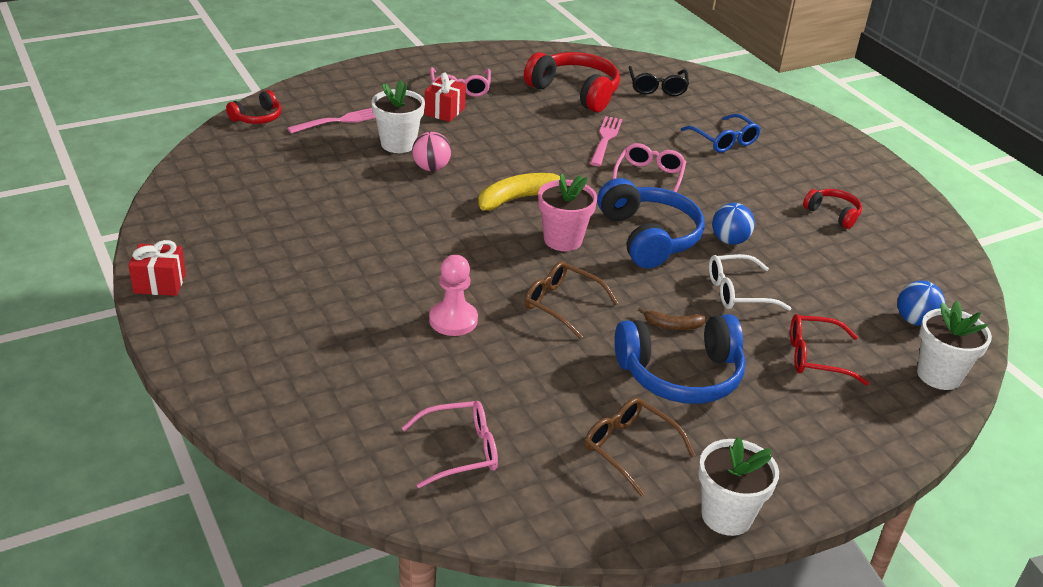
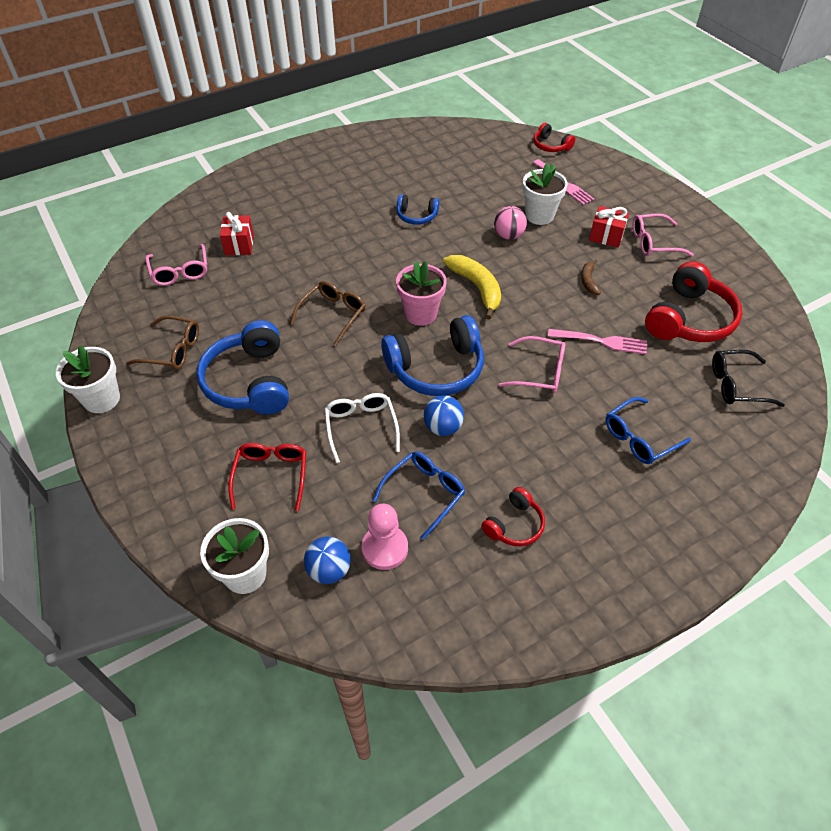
camera: 90 degrees right, 15 degrees up
red gift [128,240,186,296] -> red gift moved to [220,212,254,255]
pink pawn [429,255,478,336] -> pink pawn moved to [362,504,408,570]
brown glasses [584,398,696,497] -> brown glasses turned 60 degrees clockwise [126,315,199,370]
brown banana [638,307,706,330] -> brown banana moved to [581,259,601,295]
none -> blue glasses [372,451,465,540]
none -> blue headphones [397,194,439,225]

